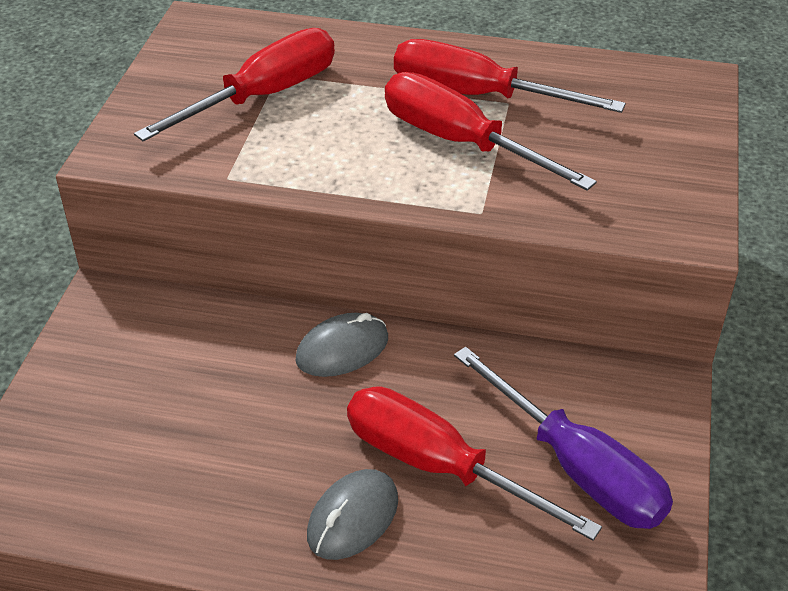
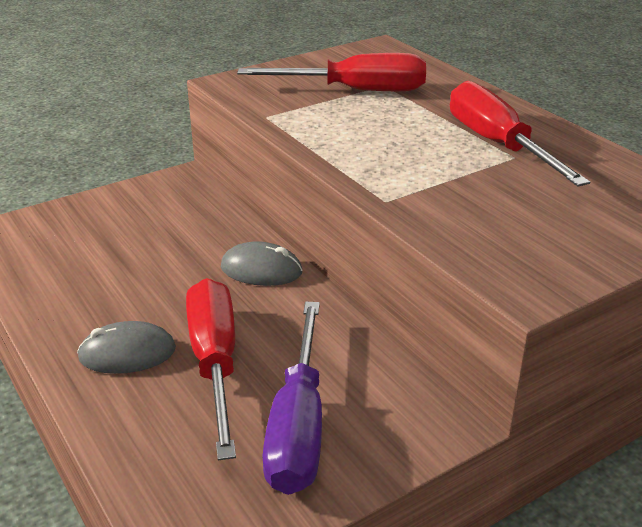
camera: 45 degrees right, 10 degrees down
red screwdriver [385,72,597,191] -> none

